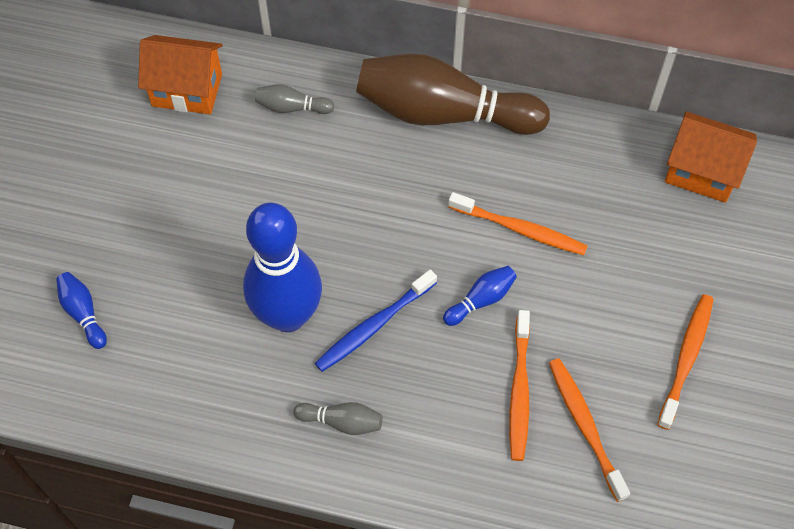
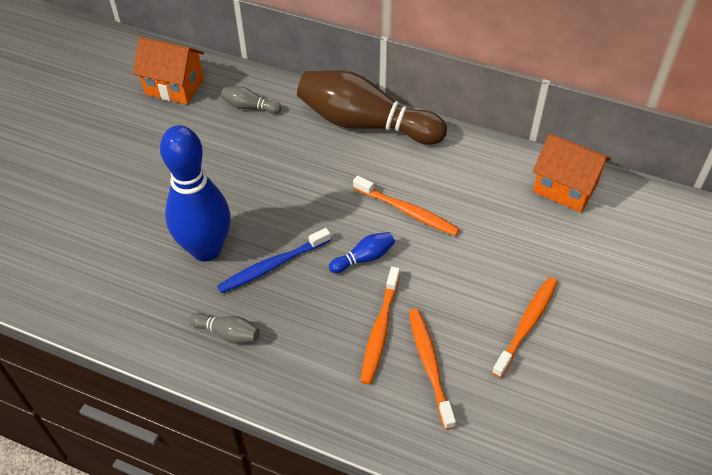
camera: 10 degrees right, 10 degrees down
blue bowling pin [56,272,107,349] -> none

